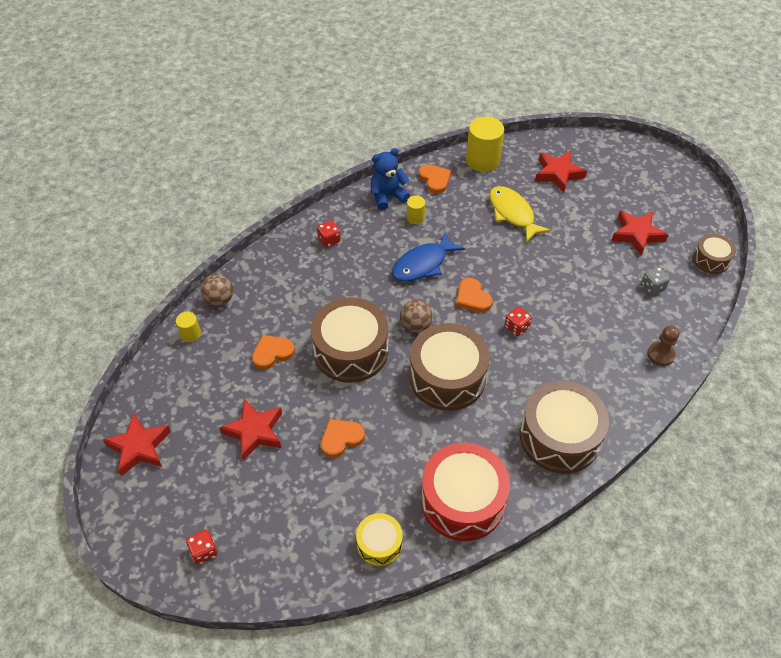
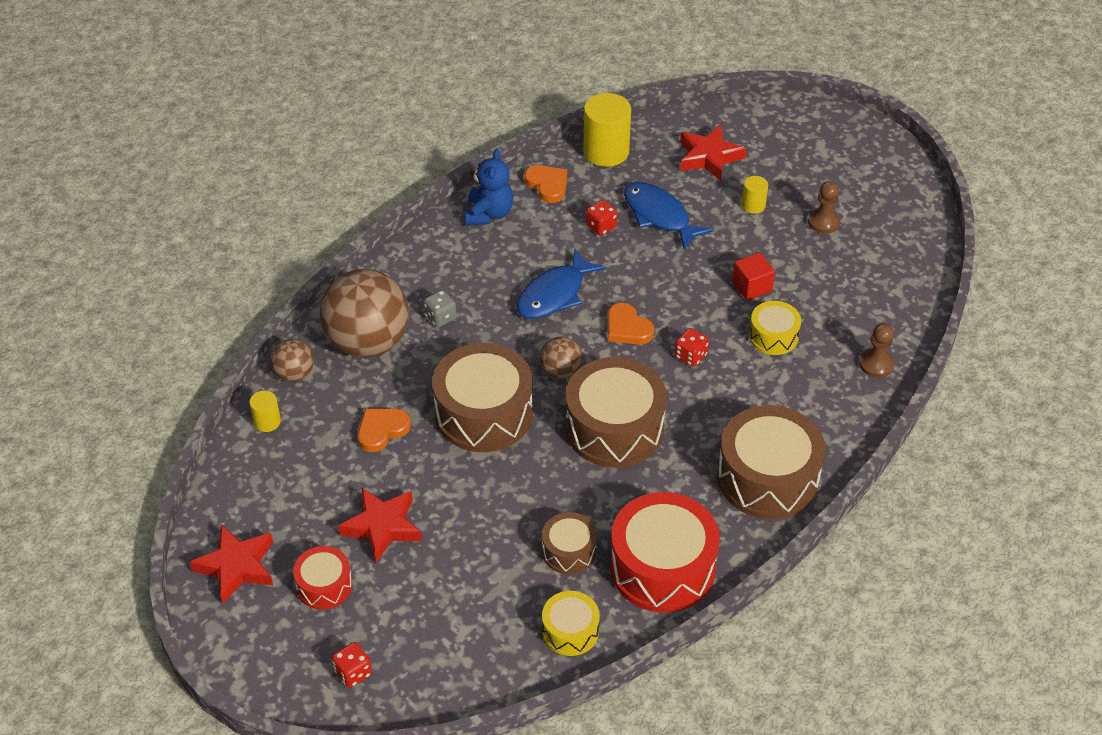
camera: 10 degrees left, 5 degrees down
red dice [317,220,341,247] -> red dice moved to [586,200,617,236]
orange heart [321,419,365,458] -> none
blue teddy bear [371,148,410,210] -> blue teddy bear turned 135 degrees clockwise [465,149,513,225]
yellow cylinder [407,195,425,224] -> yellow cylinder moved to [742,176,768,214]
yellow fish [489,186,551,243] -> blue fish [624,182,713,250]
red star [611,210,668,256] -> brown pawn [808,181,840,234]
grey dice [641,267,670,295] -> grey dice moved to [424,290,457,327]
brown drum [693,234,736,274] -> brown drum moved to [542,512,597,574]
none -> red drum [293,546,352,609]
none -> brown ball [320,269,409,358]
none -> red cube [732,253,775,300]
none -> yellow drum [749,301,801,355]

